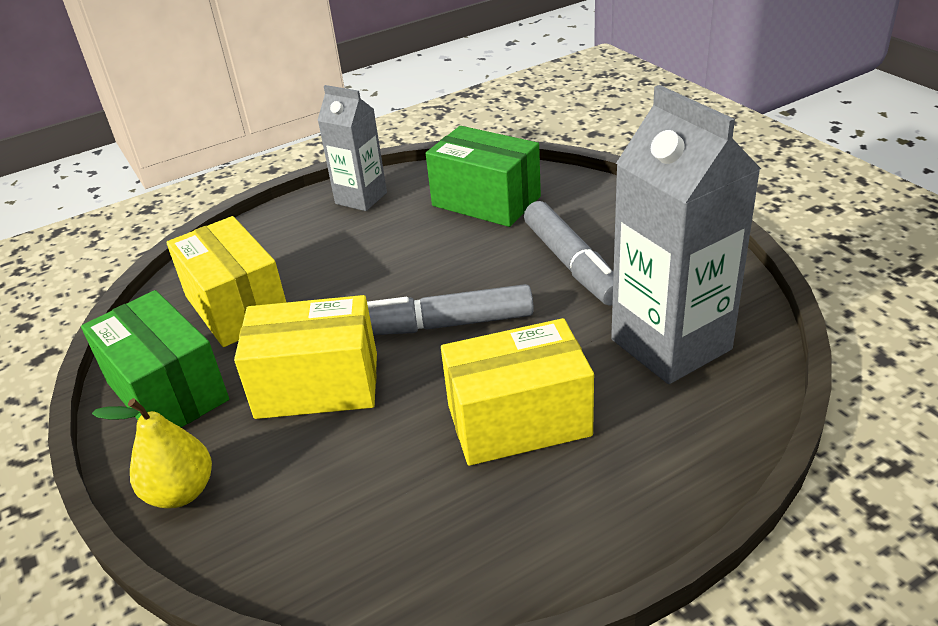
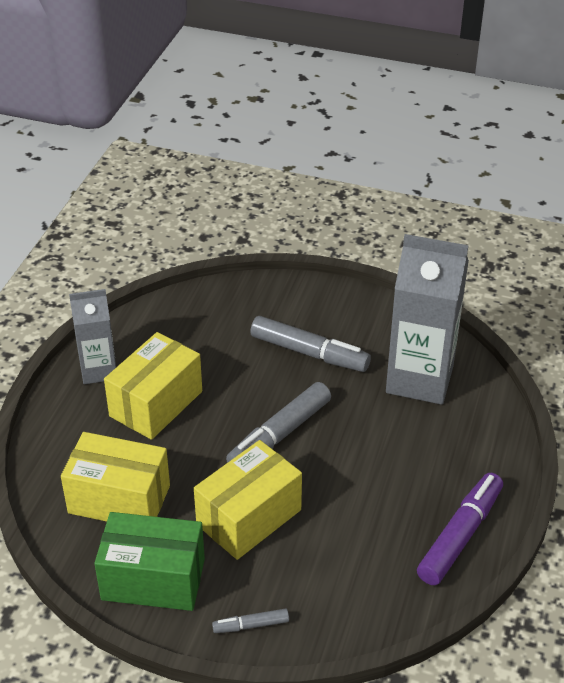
camera: 45 degrees left, 5 degrees up
yellow pear [92,398,212,508] -> grey marker [212,609,289,633]
green box [426,126,541,227] -> none
yellow box [441,318,594,466] -> yellow box moved to [104,332,202,440]
none -> purple marker [417,473,503,585]

